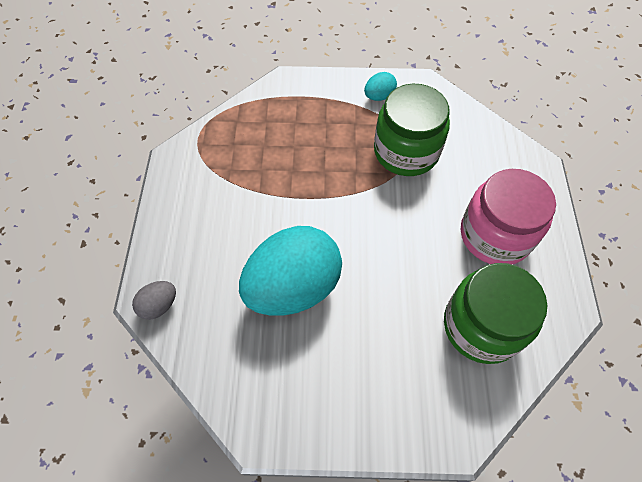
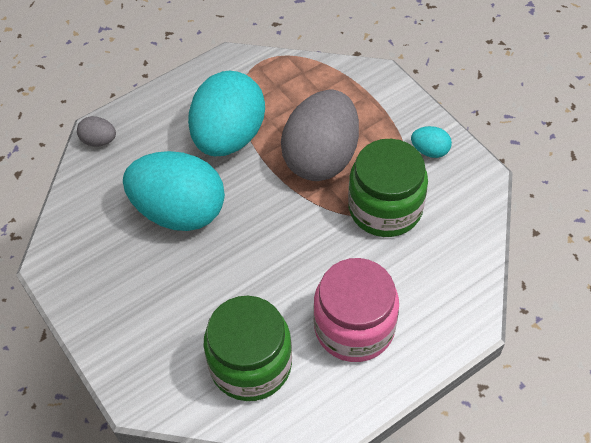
camera: 55 degrees right, 5 degrees down
none -> turquoise egg [188,71,265,156]
none -> grey egg [281,90,359,181]

